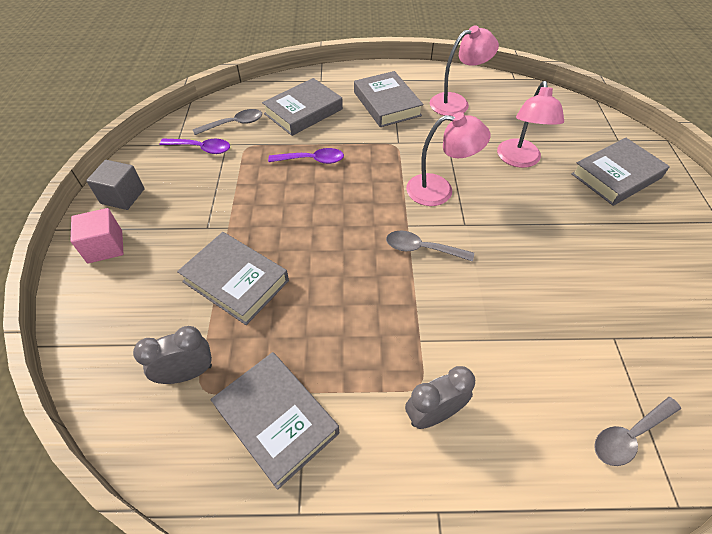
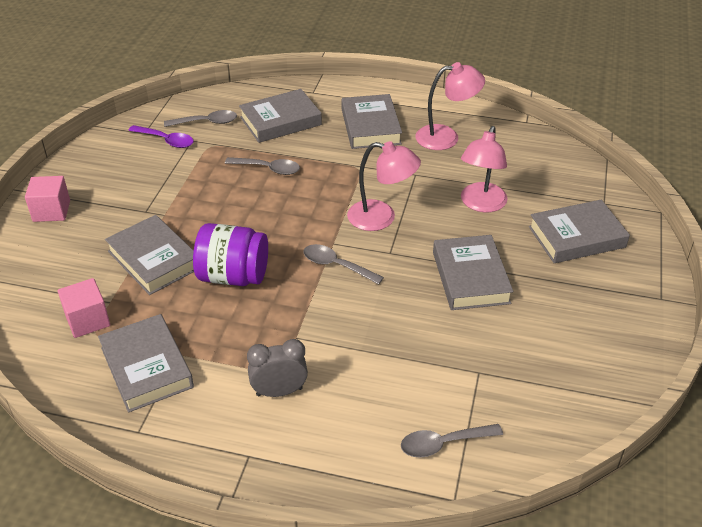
camera: 15 degrees right, 10 degrees down
grey cube [86,160,144,210] -> none
grey clock [133,326,212,384] -> pink cube [58,278,110,338]
purple spoon [268,148,344,164] -> grey spoon [225,157,300,175]
none -> purple jar [193,223,268,286]
none -> grey book [433,235,513,310]

